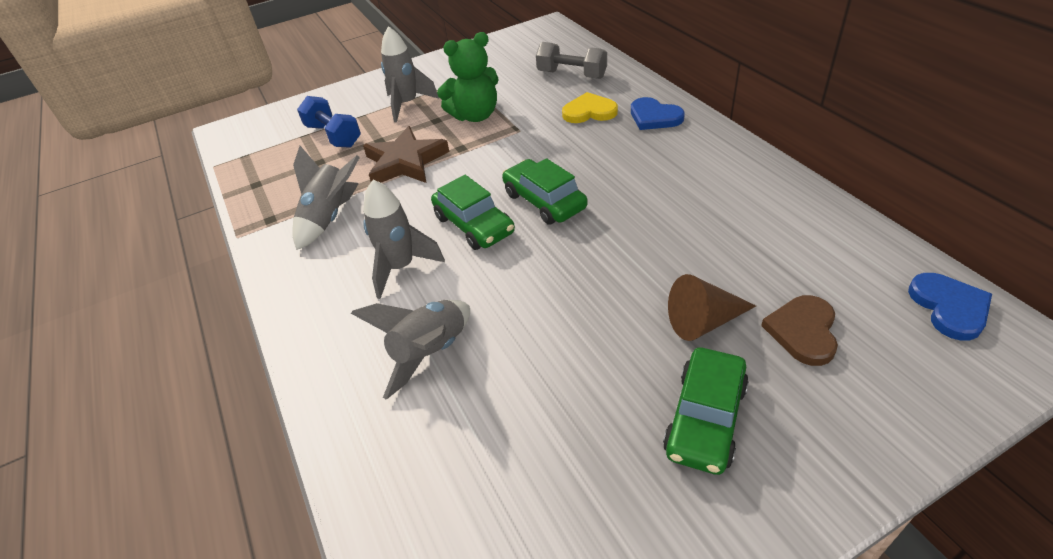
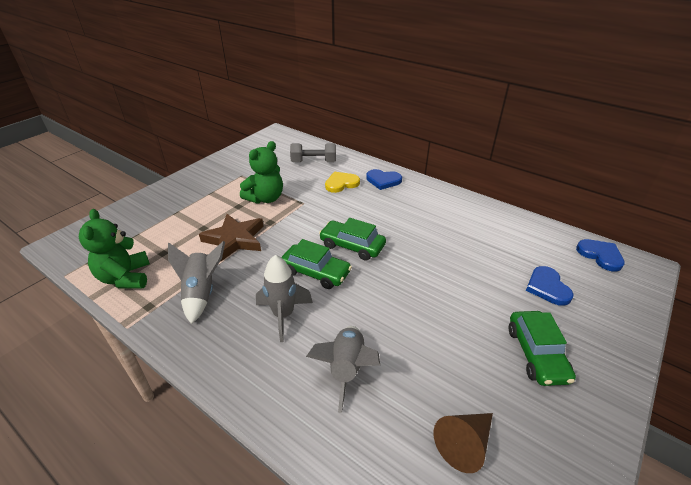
camera: 30 degrees left, 5 degrees down
blue dumbbell [297,96,361,148] -> none
grey rocket [381,26,439,122] -> none
brown cone [668,274,756,341] -> brown cone moved to [434,413,493,473]
brown heart [761,295,838,366] -> blue heart [526,266,573,306]
none -> green teddy bear [79,209,150,289]

